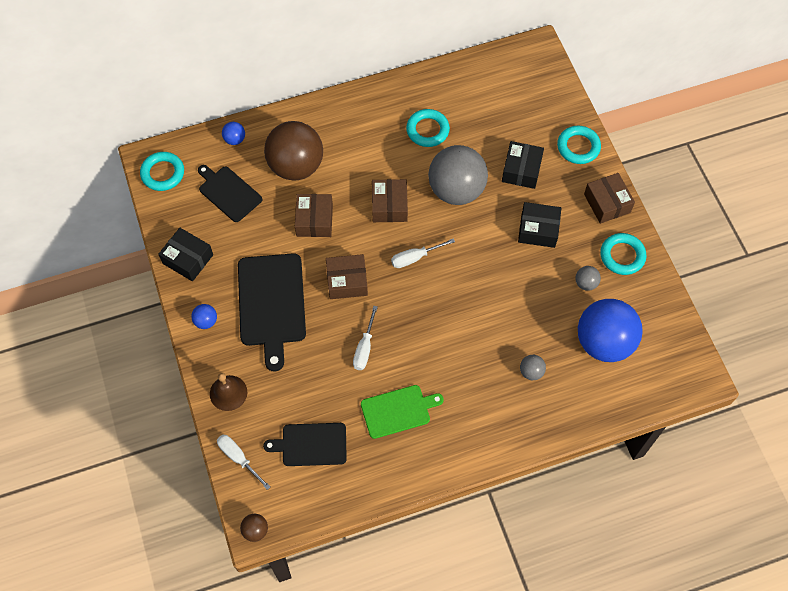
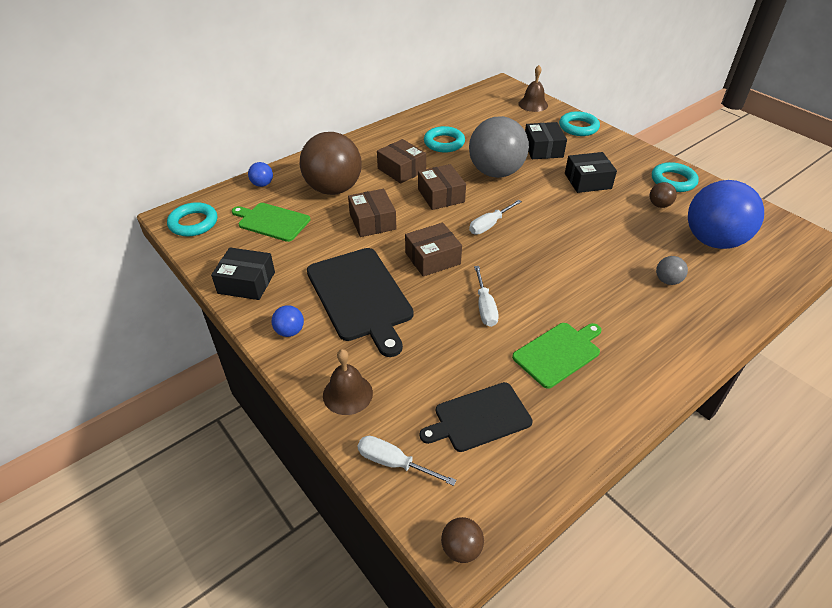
camera: 20 degrees left, 20 degrees down
black cutting board [198,165,262,222] -> green cutting board [232,203,310,242]
grey ball [575,266,601,291] -> brown ball [650,182,677,208]
brown box [584,173,635,224] -> brown box moved to [377,139,426,184]
none -> brown bell [518,65,548,112]

